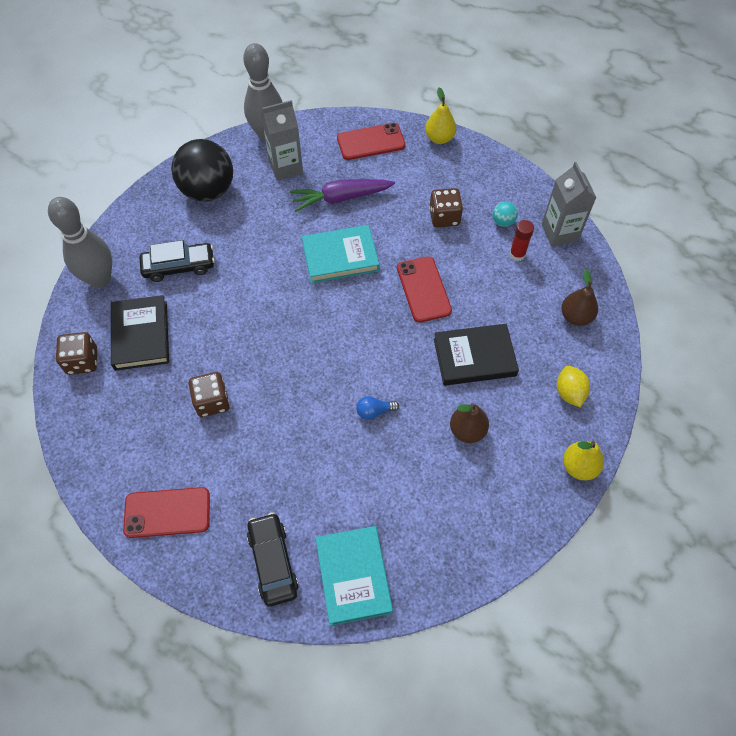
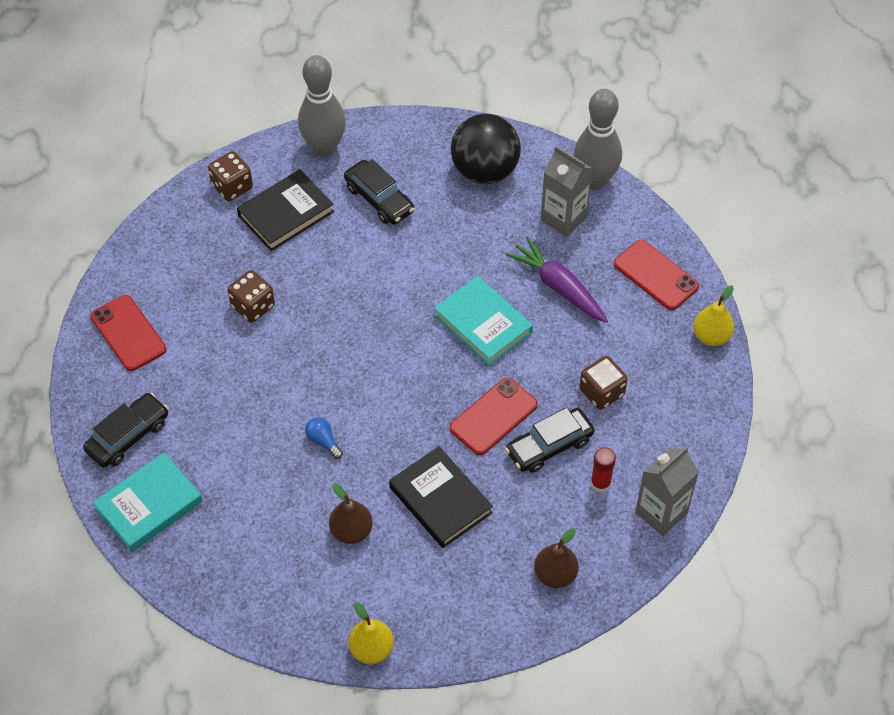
camera: 60 degrees right, 5 degrees down
turquoise ball [493,202,518,227] -> none
yellow lemon [557,366,590,407] -> none
none -> black car [505,407,595,473]

